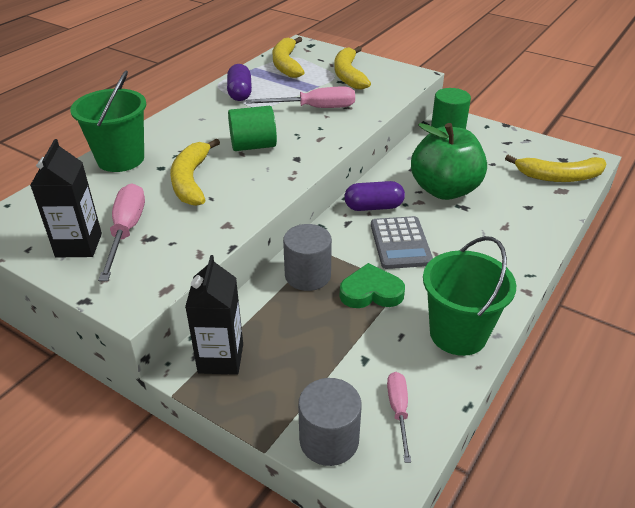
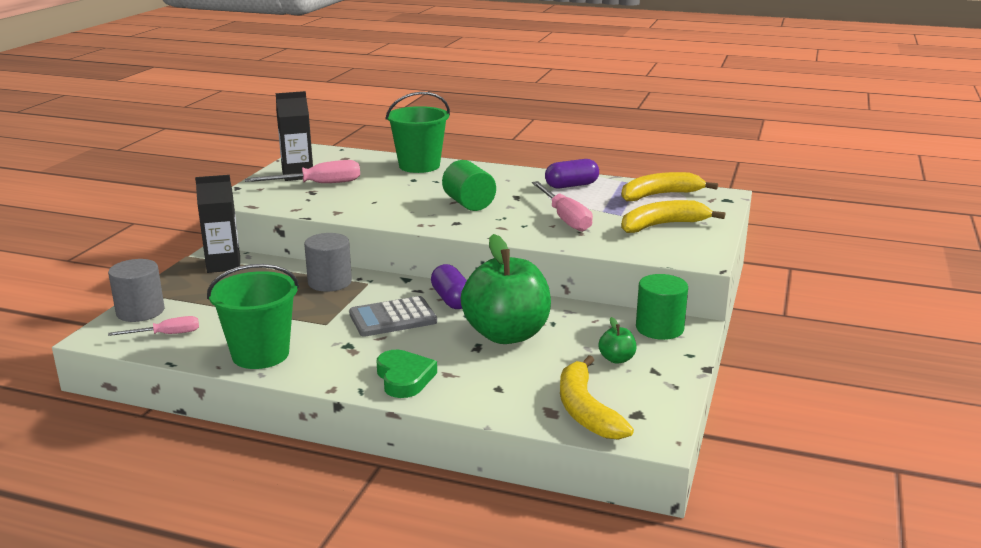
camera: 75 degrees right, 15 degrees down
yellow banana [170,138,220,206] -> none
green heart [340,263,405,308] -> green heart moved to [377,350,437,398]
none -> green apple [599,317,637,364]

